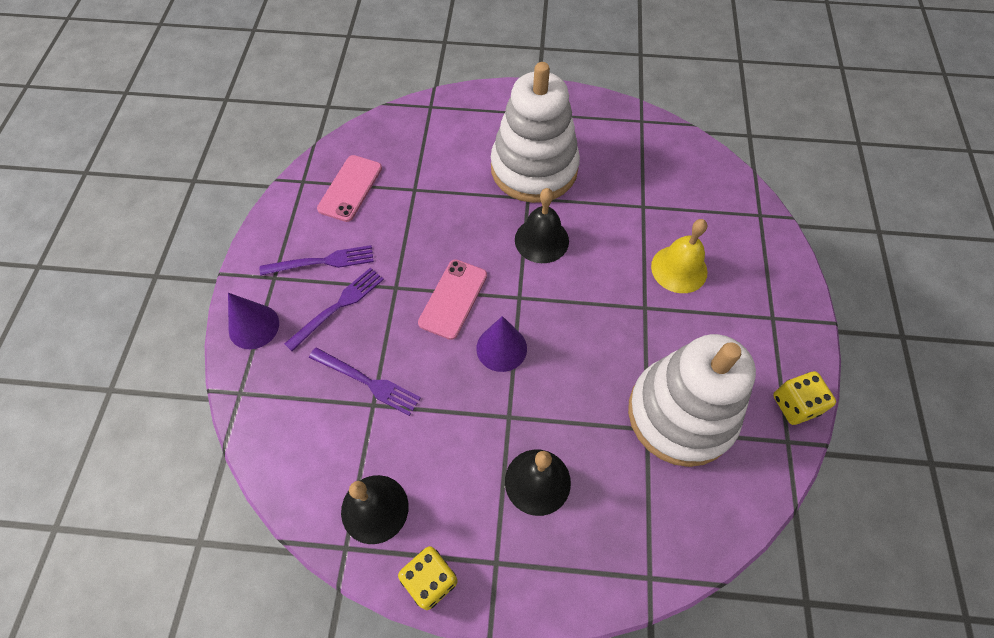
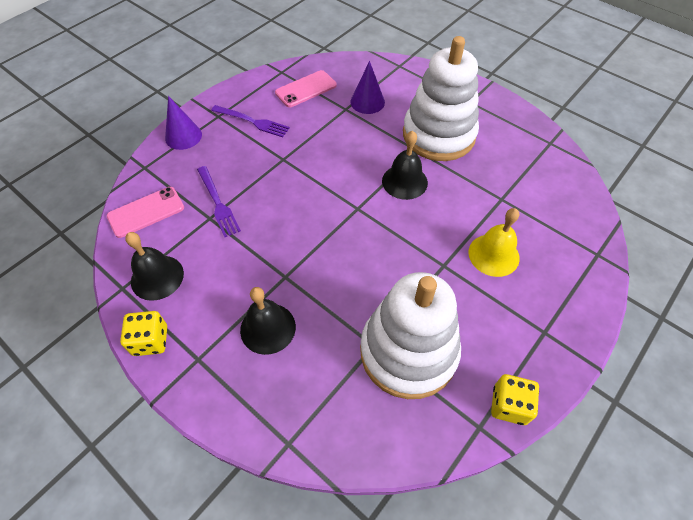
camera: 35 degrees right, 5 degrees down
purple fork [284,267,384,351] -> none
pink phone [418,259,487,340] -> pink phone moved to [107,187,184,238]
purple cone [476,316,527,372] -> purple cone moved to [350,61,385,114]

